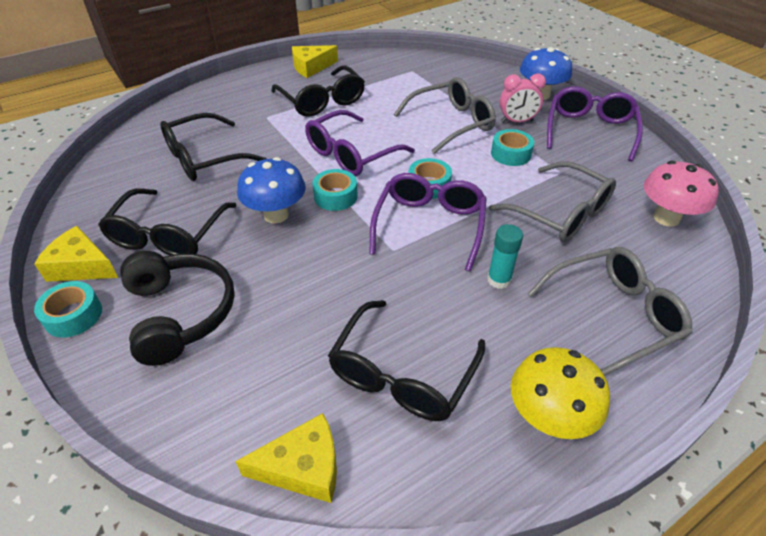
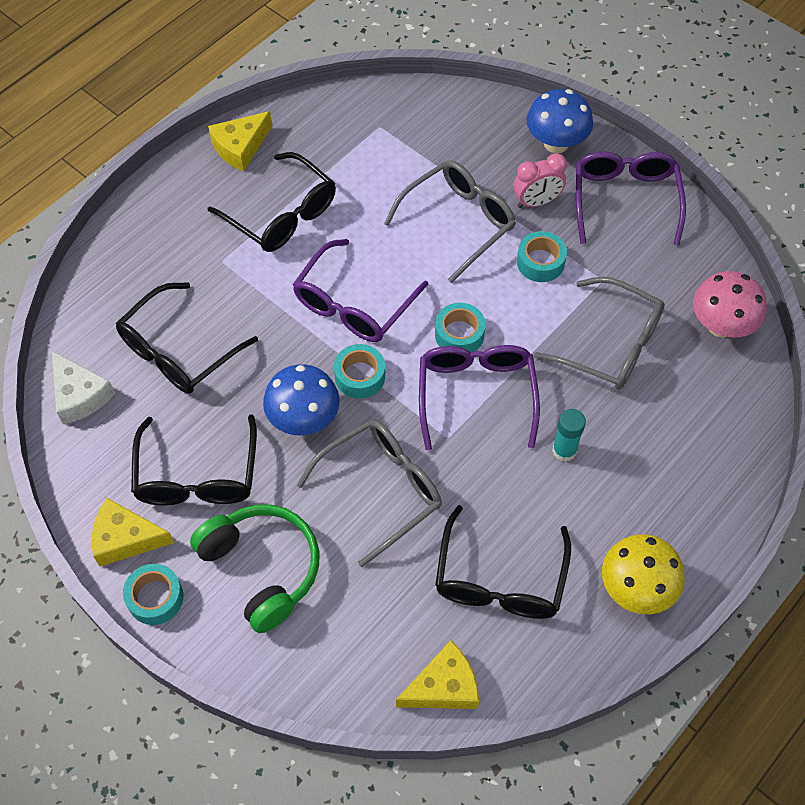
camera: 15 degrees left, 15 degrees up
black headphones [120,251,235,366] -> green headphones [190,504,320,633]
grey glasses [528,247,693,376] -> grey glasses moved to [297,420,442,567]
none -> white cheese [52,351,115,424]

